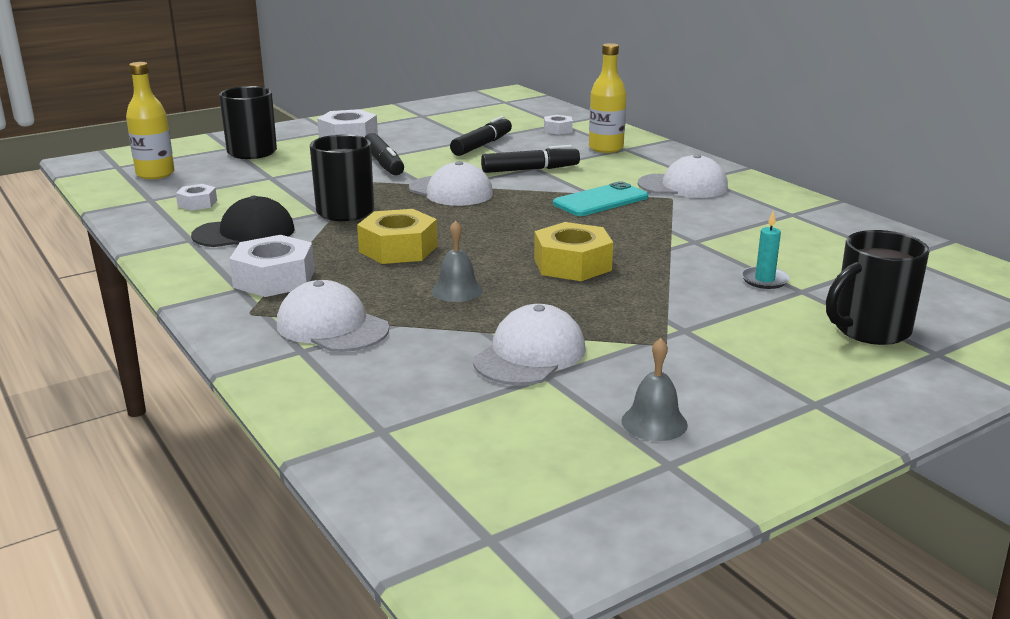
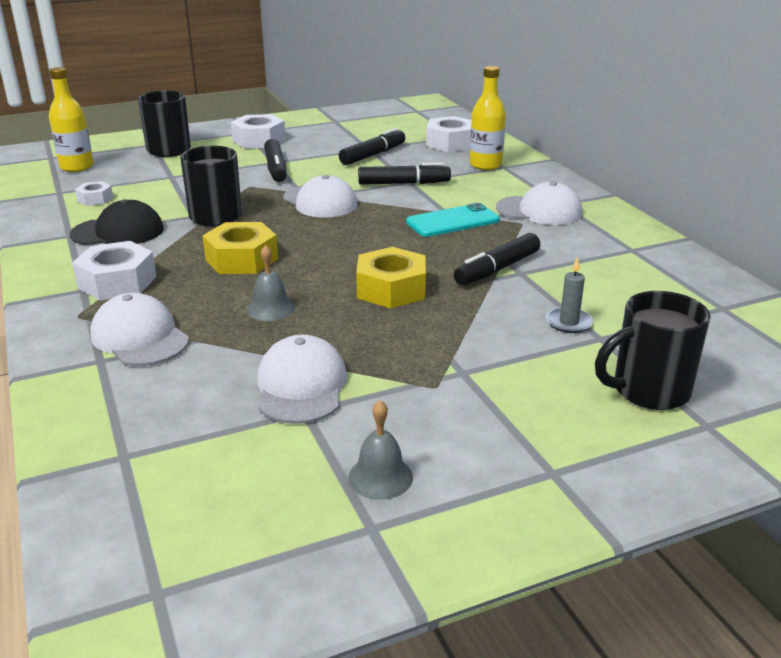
camera: 10 degrees right, 5 degrees up
white cap [473,304,586,385] -> white cap turned 45 degrees counterclockwise [257,335,347,424]
white nut [544,115,573,135] -> white nut [426,116,472,152], size x1.81
turquoise candle [741,210,790,289] -> grey candle [546,257,593,333]
none -> black marker [454,233,540,286]

